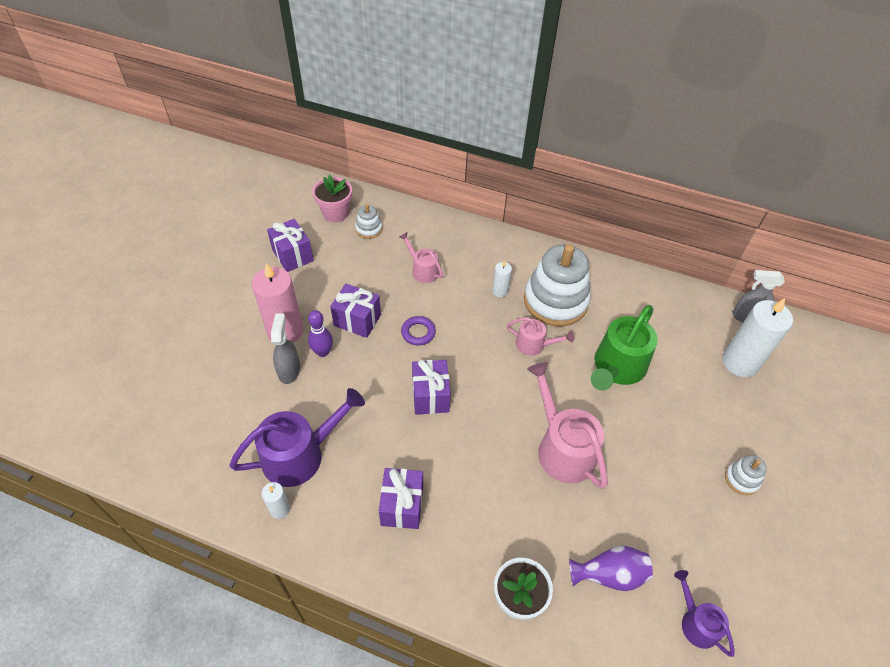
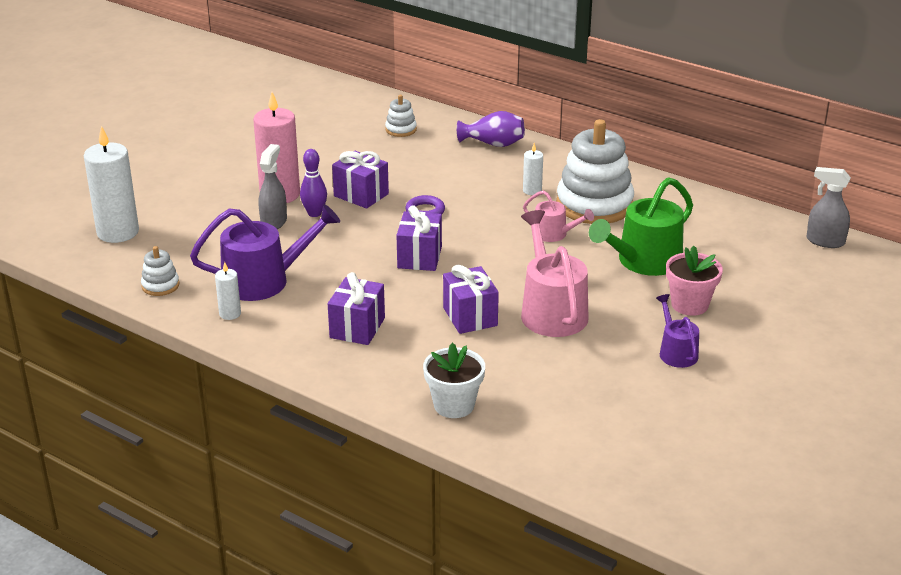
camera: 15 degrees right, 20 degrees down
purple gift [267,219,314,272] -> purple gift moved to [443,265,499,334]
pink flower pot [313,175,352,222] -> pink flower pot moved to [666,246,723,316]
pink watering can [400,232,443,283] -> none
purple vase [569,546,653,591] -> purple vase moved to [457,111,525,147]
purple watering can [674,570,735,657] -> purple watering can moved to [656,294,699,368]
white candle [723,298,793,377] -> white candle moved to [84,126,139,243]
white stacking toy [725,455,767,495] -> white stacking toy moved to [141,246,180,296]

